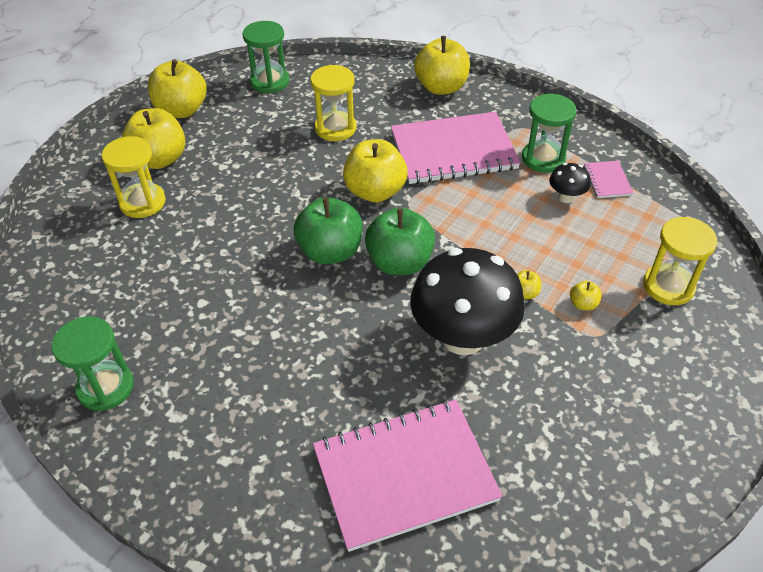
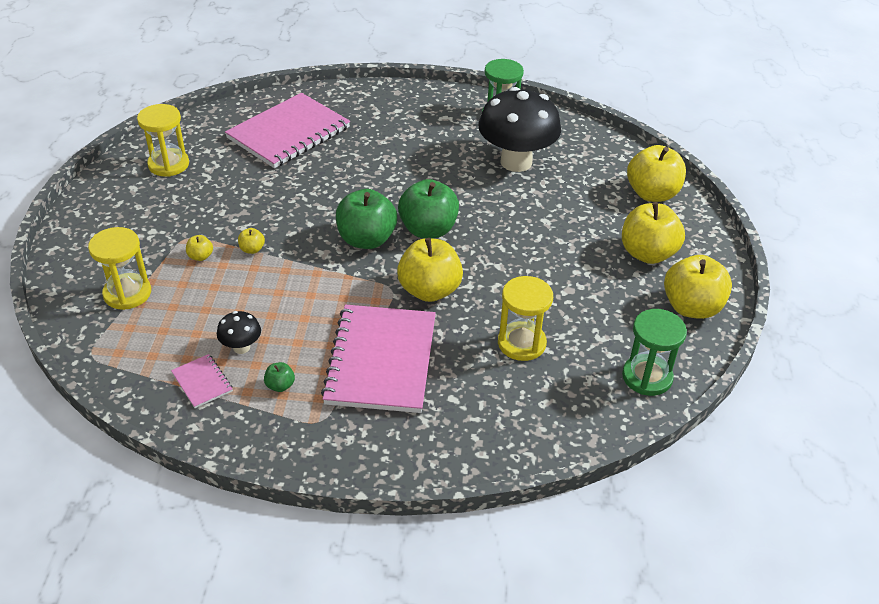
camera: 150 degrees right, 5 degrees down
yellow hourglass [102,136,166,218] -> yellow hourglass moved to [137,104,189,177]
pink notebook [391,112,521,184] -> pink notebook turned 45 degrees counterclockwise [321,305,436,413]
black mushroom [410,248,525,355] -> black mushroom moved to [478,87,561,172]
yellow apple [414,36,470,95] -> yellow apple moved to [627,145,686,202]
green hourglass [522,93,576,173] -> green apple [264,362,295,392]

